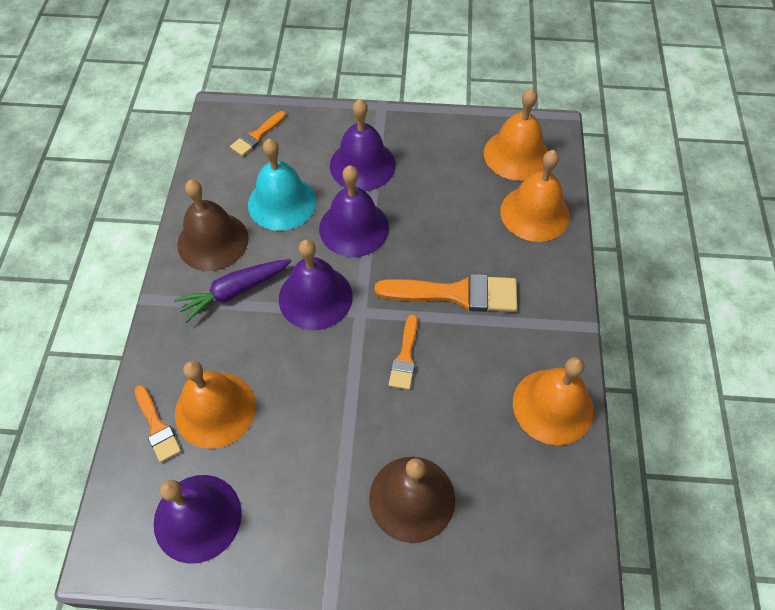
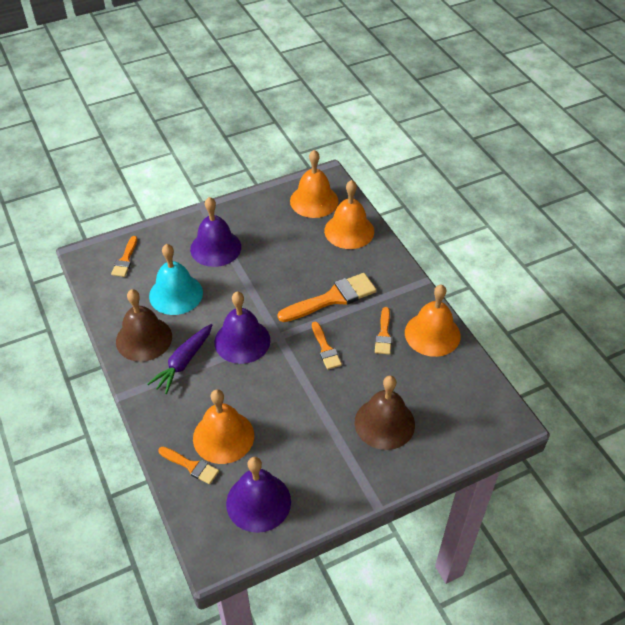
camera: 30 degrees left, 10 degrees down
purple bell [319,165,389,257] -> none
none -> orange brush [375,307,392,355]

